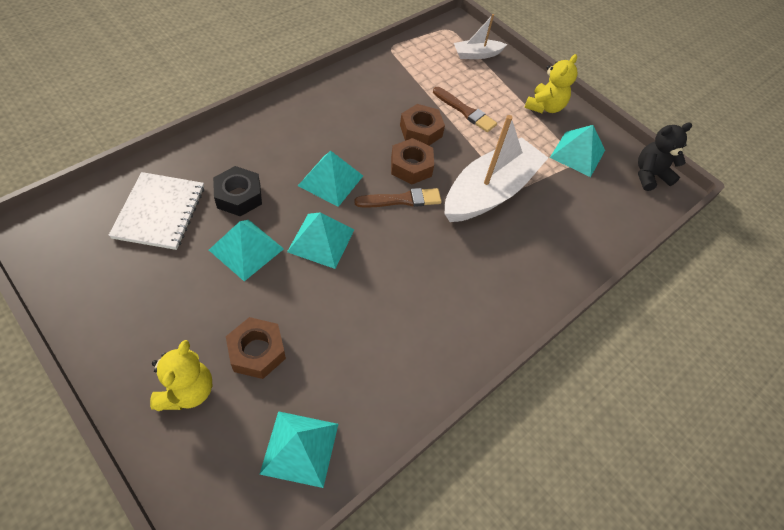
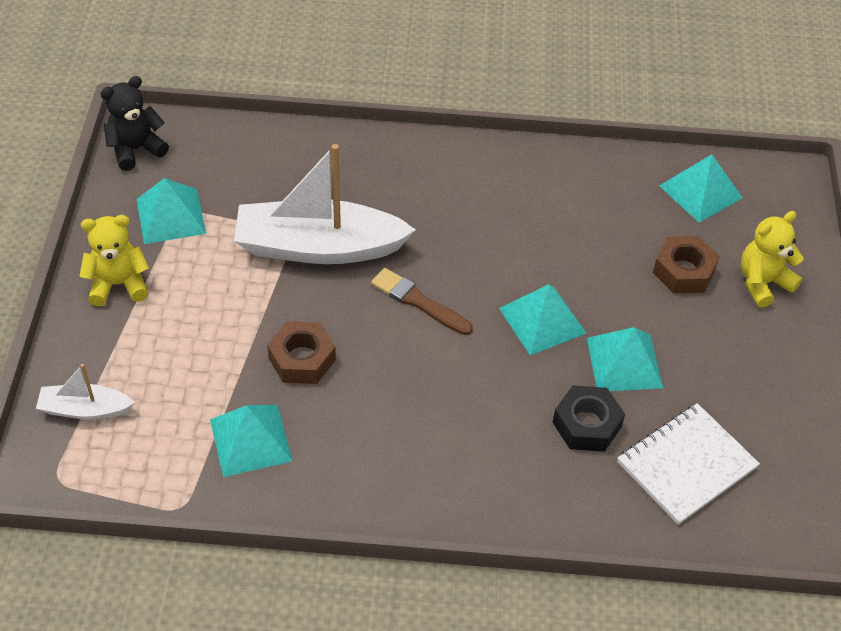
camera: 130 degrees left, 5 degrees down
turquoise pyramid [298,151,363,207] -> turquoise pyramid moved to [210,405,293,477]
brown nut [391,138,434,184] -> none
brown brush [433,87,497,132] -> none
white boat [454,14,507,59] -> white boat turned 150 degrees clockwise [36,364,135,420]
black teddy bear [638,123,692,191] -> black teddy bear turned 120 degrees clockwise [100,76,169,171]

